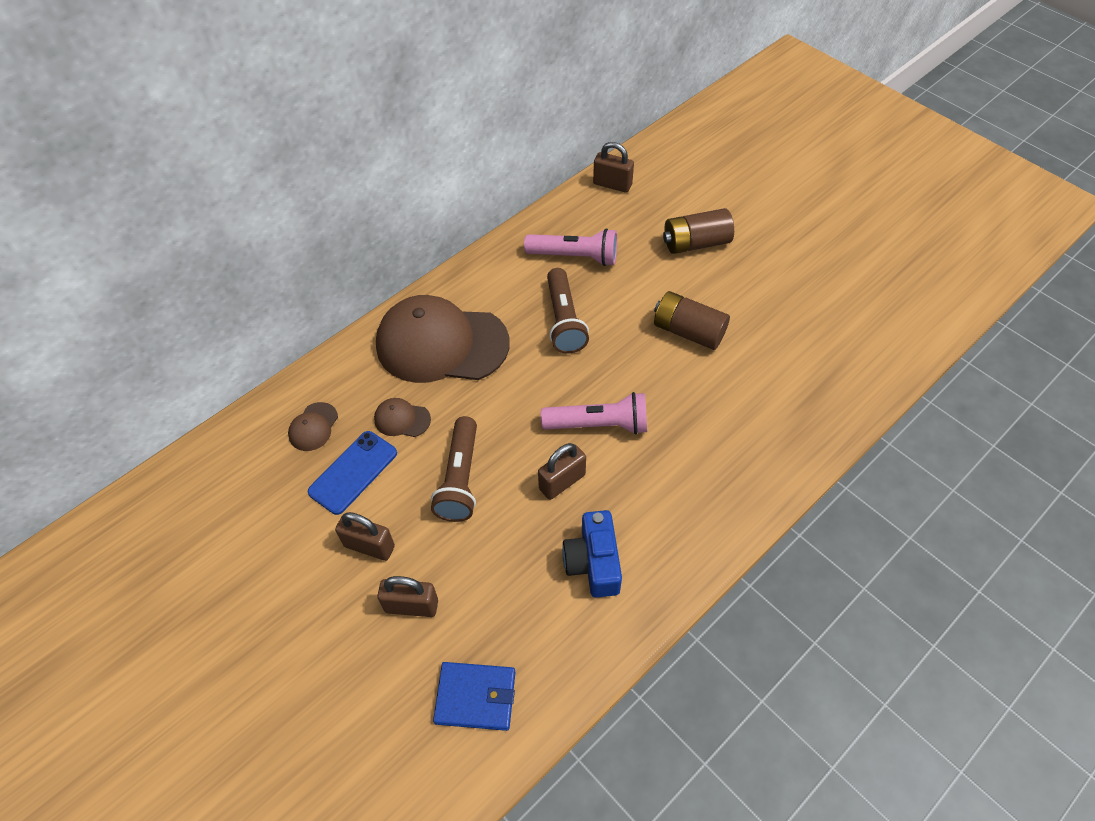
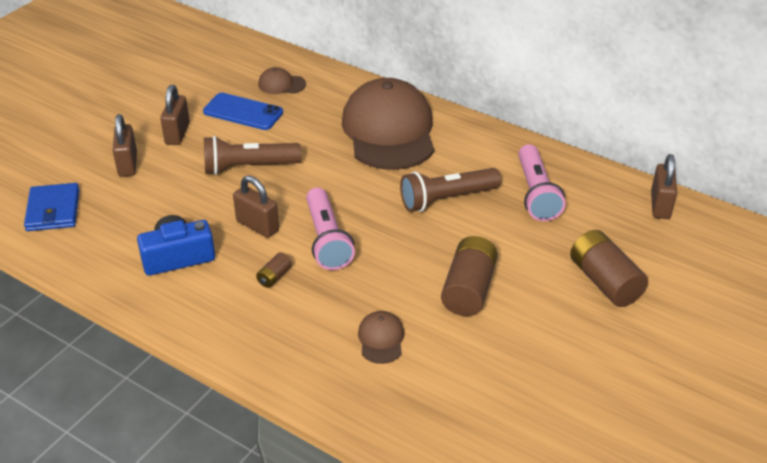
camera: 75 degrees right, 15 degrees down
brown cap [374,398,431,437] -> brown cap moved to [358,311,404,364]
none -> brown battery [256,252,292,288]

